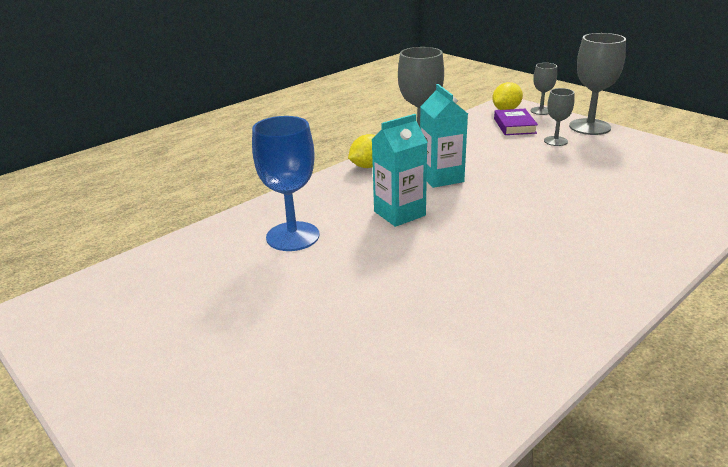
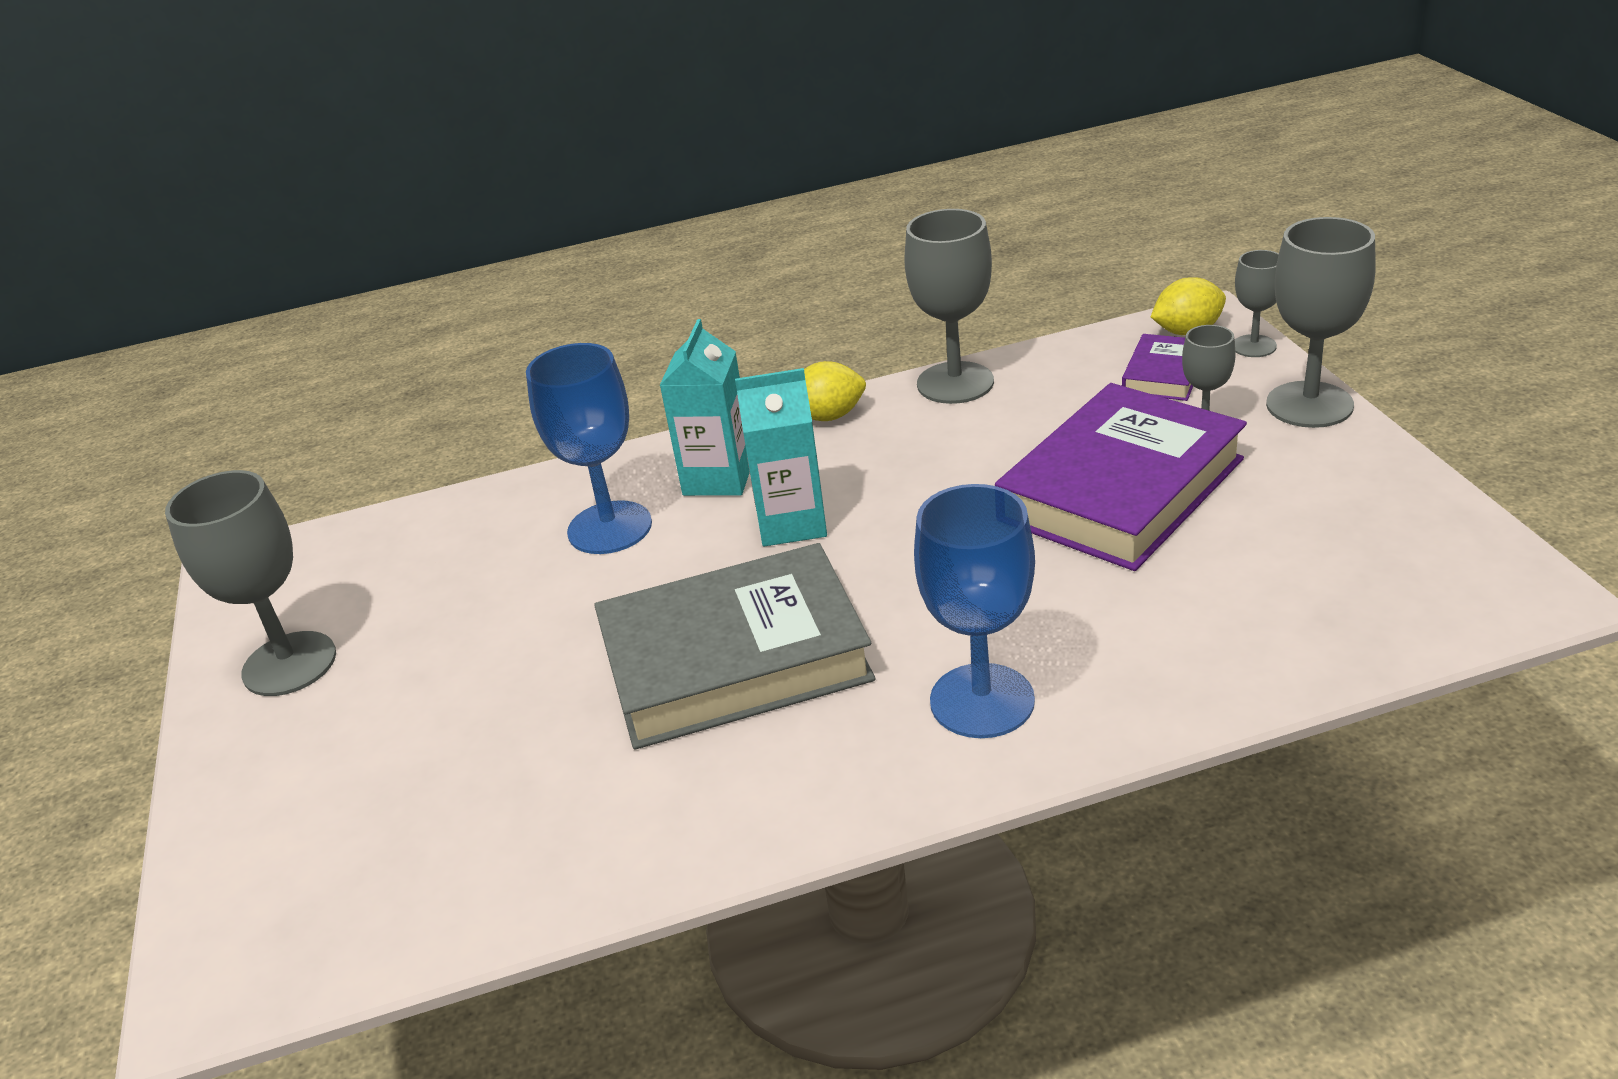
camera: 30 degrees right, 5 degrees up
turquoise carton [420,84,468,188] -> turquoise carton moved to [659,319,750,496]
none -> grey goblet [165,470,336,696]
none -> grey book [594,543,876,750]
none -> blue goblet [914,484,1035,738]
none -> purple book [995,383,1247,571]

